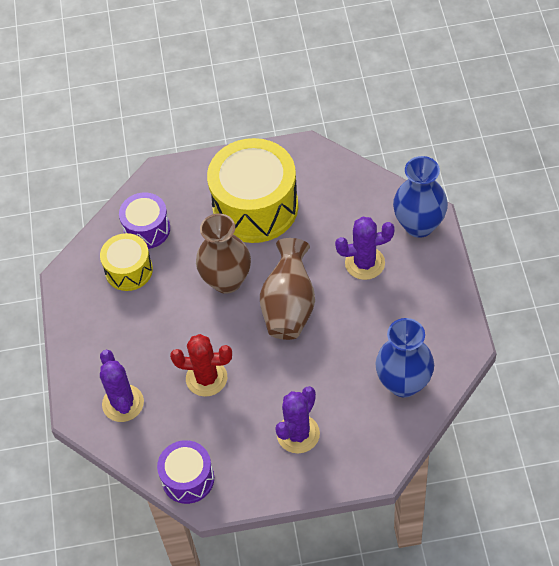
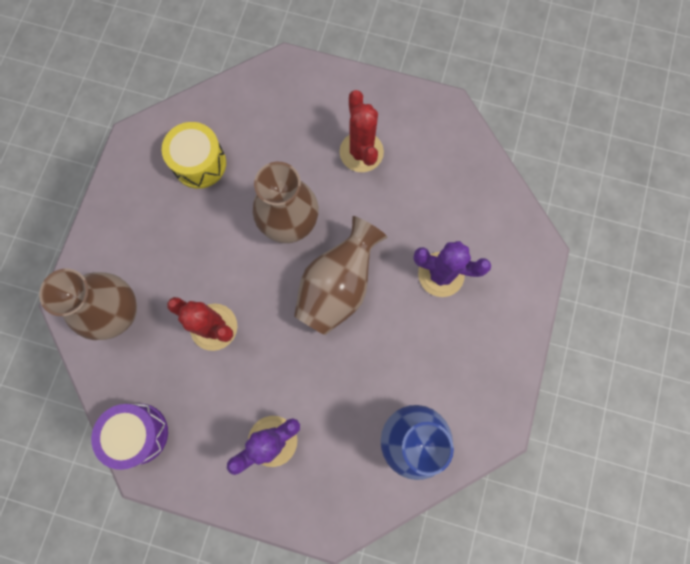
camera: 20 degrees right, 20 degrees up
purple cactus [100,350,144,422] -> brown vase [39,269,137,340]
purple drum [119,193,170,249] -> none
yellow drum [207,138,298,243] -> red cactus [339,90,384,172]
blue vase [393,156,448,238] -> none

